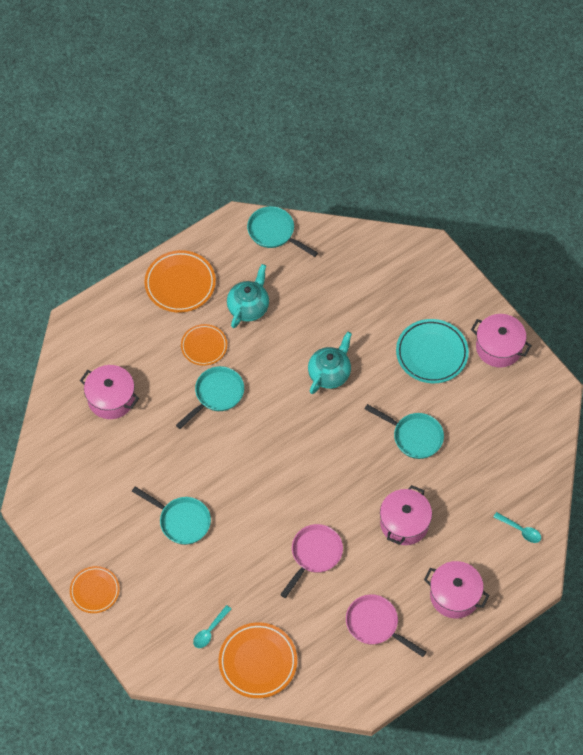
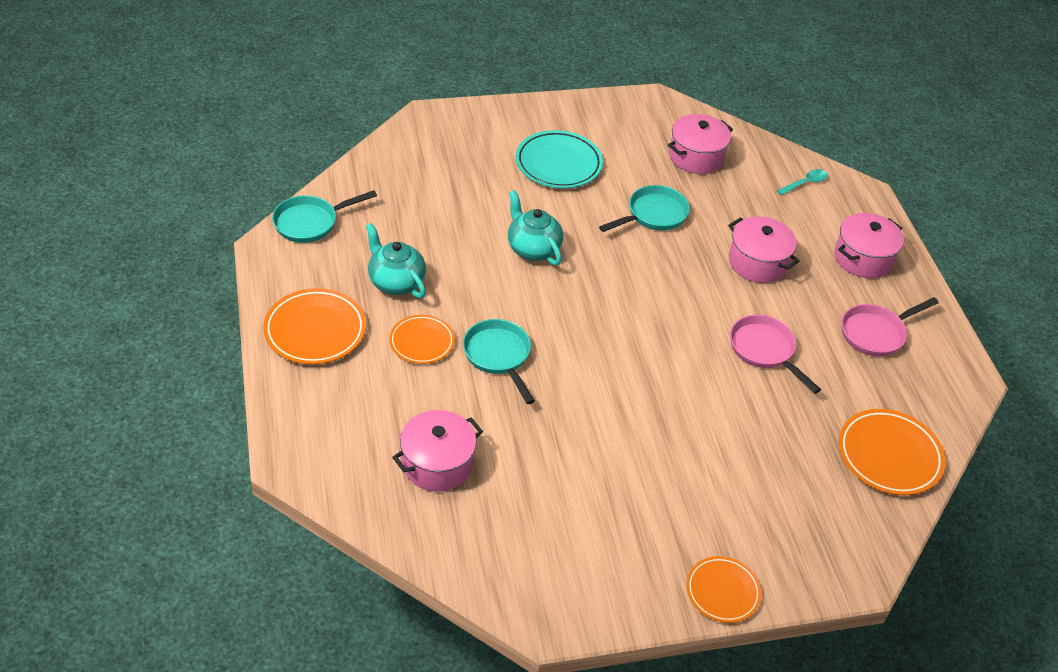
camera: 70 degrees left, 15 degrees down
turquoise pan [132,486,211,545] -> none
turquoise spoon [193,605,231,648] -> none
pink pot [471,314,532,367] -> pink pot moved to [668,114,733,174]

